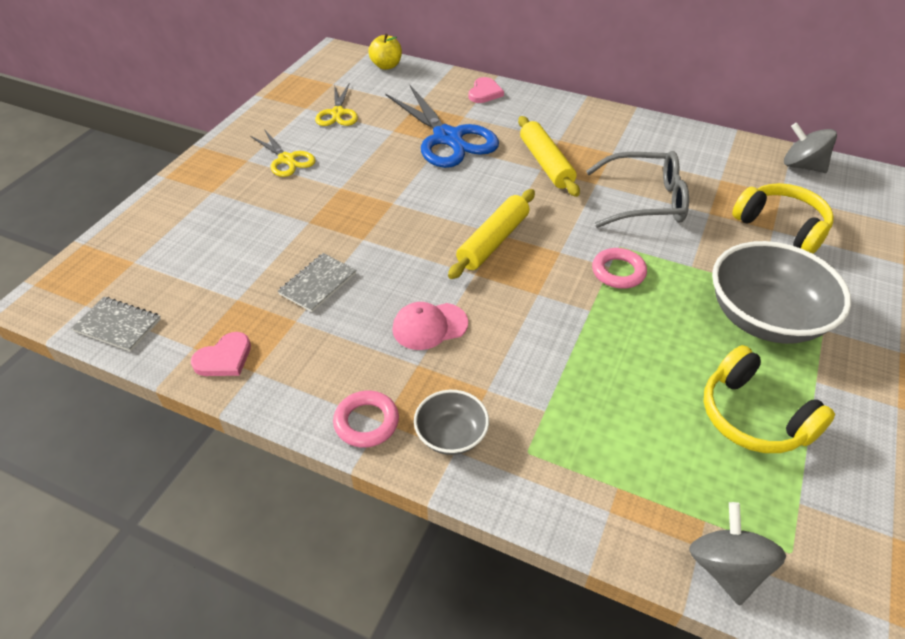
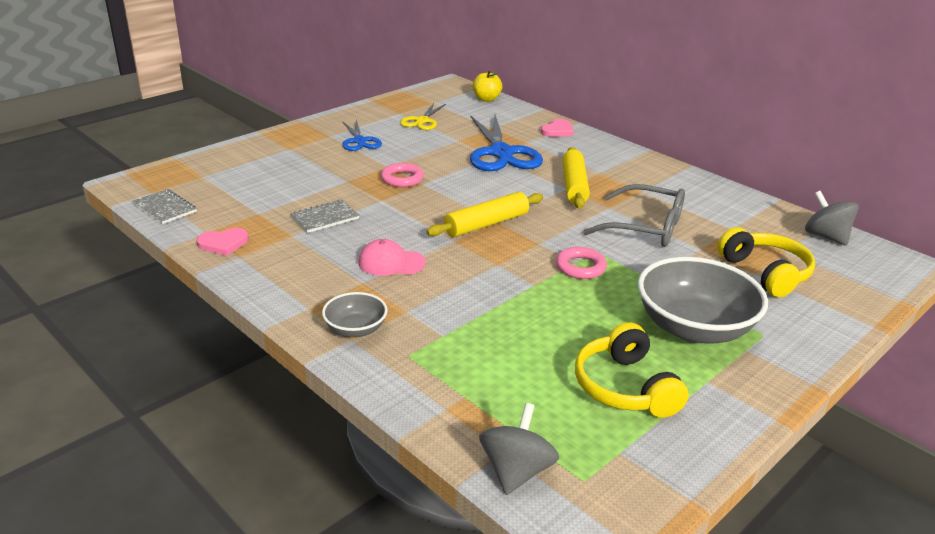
camera: 20 degrees right, 15 degrees down
yellow scissors [250,129,316,177] -> blue scissors [342,119,382,151]
pink ring [333,391,399,448] -> pink ring moved to [381,163,424,187]

